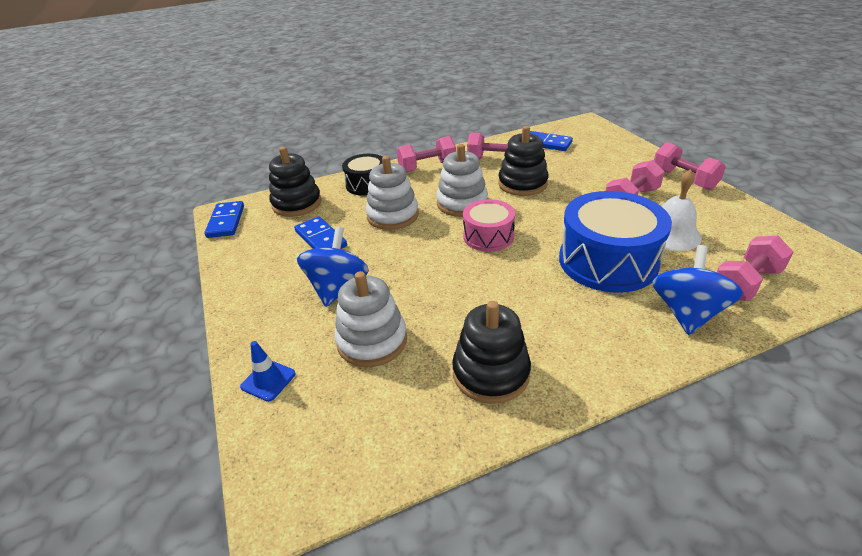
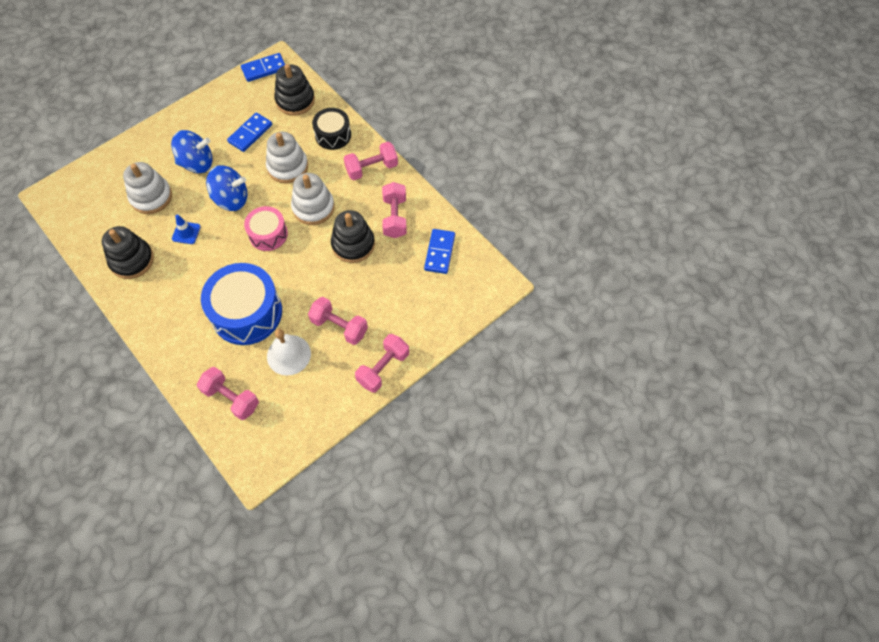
camera: 70 degrees right, 25 degrees up
blue traffic cone [240,341,296,402] -> blue traffic cone moved to [172,214,201,244]
pink dumbbell [397,136,456,172] -> pink dumbbell turned 75 degrees counterclockwise [344,142,398,180]
blue spinning top [653,245,743,335] -> blue spinning top moved to [206,165,247,211]

